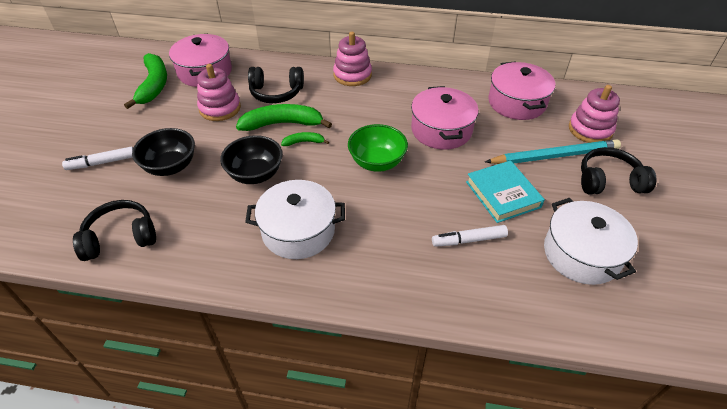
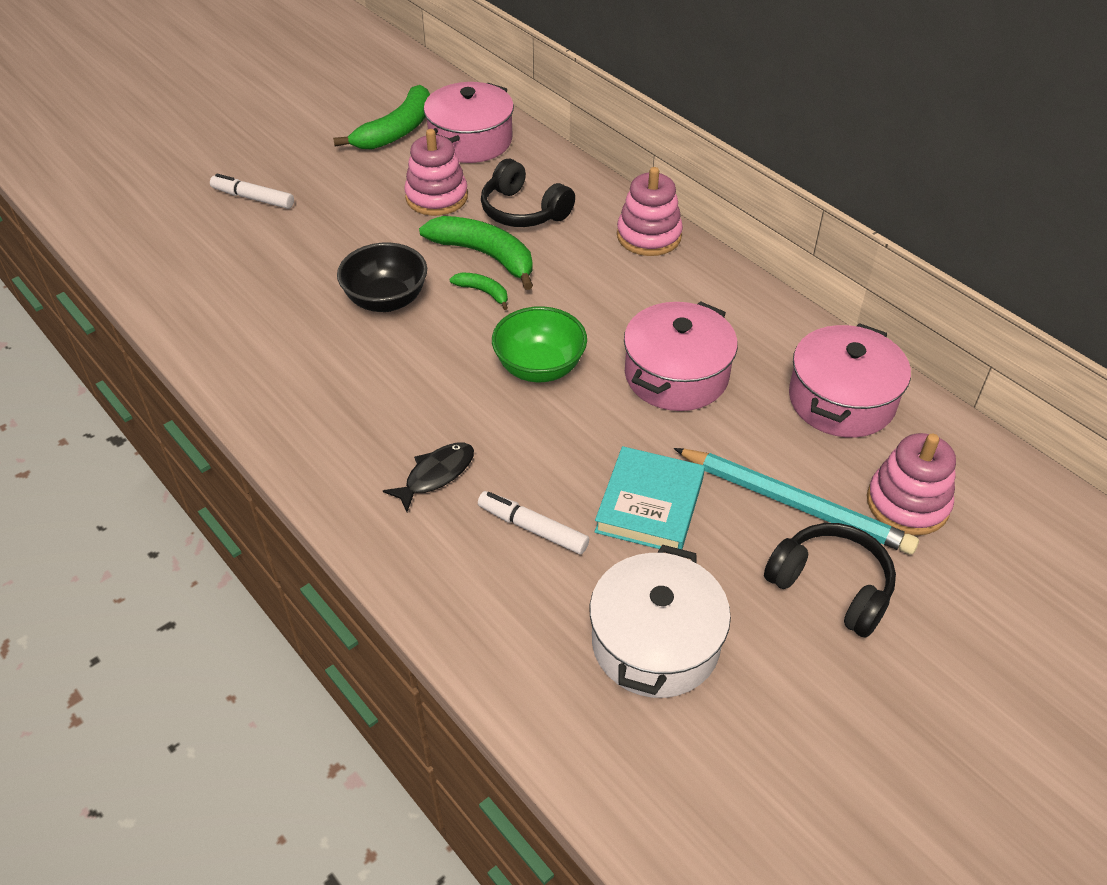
camera: 40 degrees right, 0 degrees up
black headphones [73,200,156,261] -> none
black bowl [132,128,195,176] -> none
white pot [245,180,345,259] -> none
none -> black fish [383,443,474,512]

